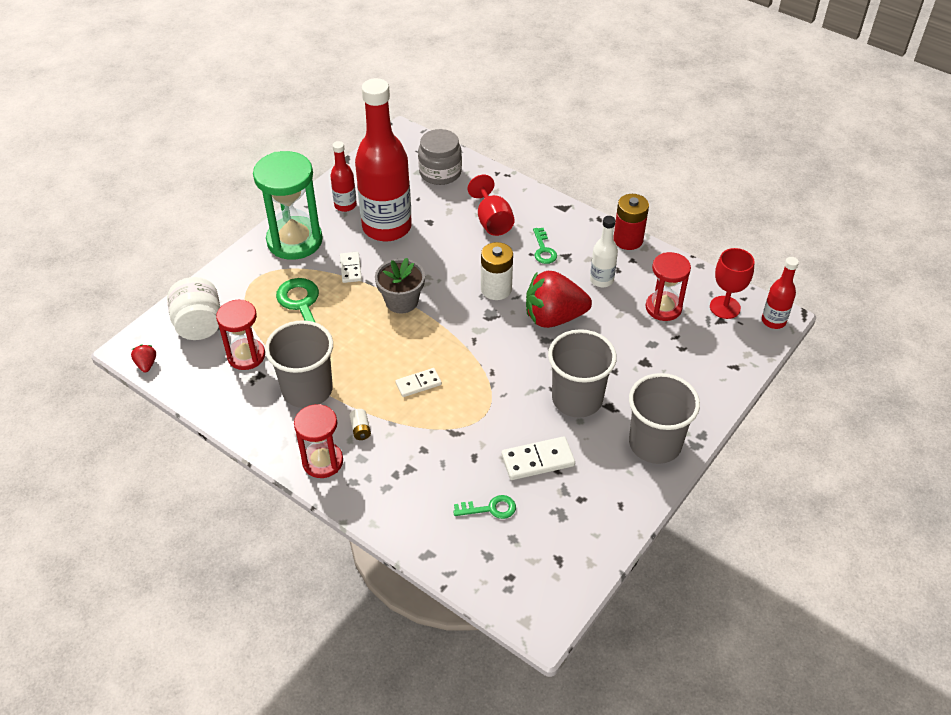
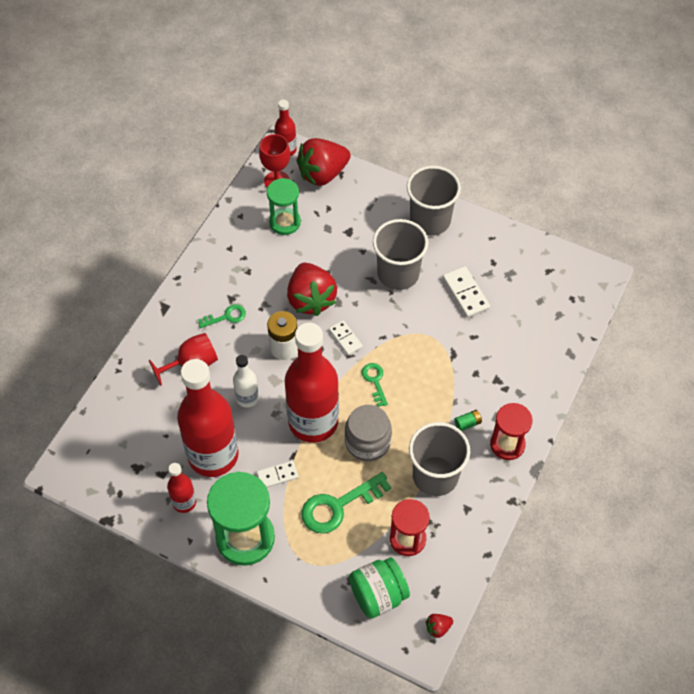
camera: 100 degrees left, 10 degrees up
white jar [167,277,220,340] -> green jar [349,557,410,618]
white battery [350,409,371,440] -> green battery [454,410,482,431]
grey flower pot [375,258,425,314] -> red bottle [285,323,339,443]
white domino [395,368,442,397] -> white domino moved to [329,320,363,355]
grey jar [418,129,462,185] -> grey jar moved to [345,405,392,461]
green key [453,495,516,519] -> green key moved to [362,363,388,407]
white bottle [590,216,618,287] -> white bottle moved to [233,355,259,408]
red battery [613,194,649,250] -> none
red hourglass [646,252,691,321] -> green hourglass [267,178,301,235]
none -> red strawberry [296,138,351,186]

